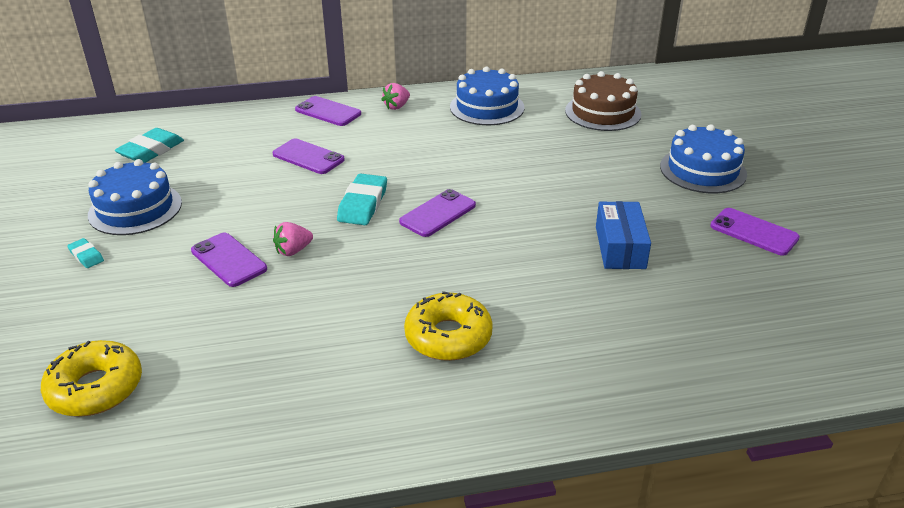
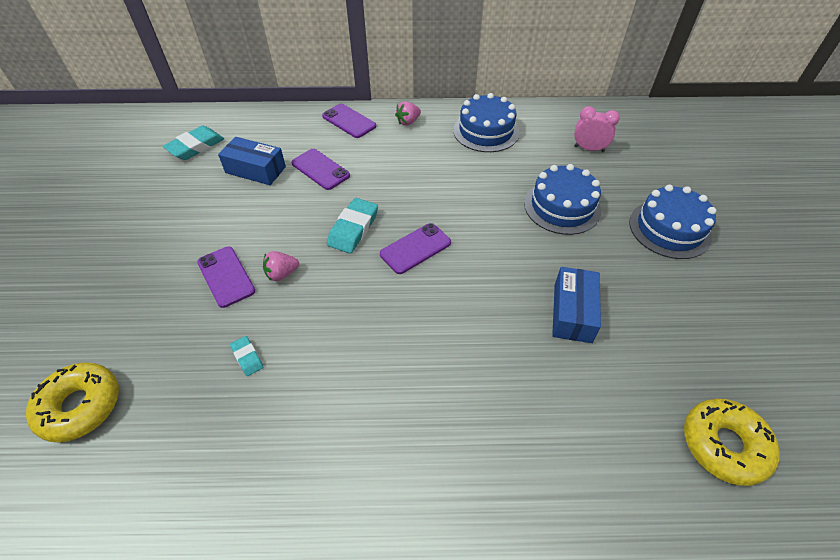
camera: 10 degrees right, 15 degrees up
turquoise eraser [67,238,104,268] -> turquoise eraser moved to [230,336,263,376]
blue cake [88,159,182,235] -> blue cake moved to [524,164,601,235]
yellow donut [404,291,493,361] -> yellow donut moved to [684,399,780,486]
brown cake [565,71,642,131] -> pink clock [574,106,620,152]
purple phone [710,208,800,256] -> none
none -> blue box [218,137,286,185]

